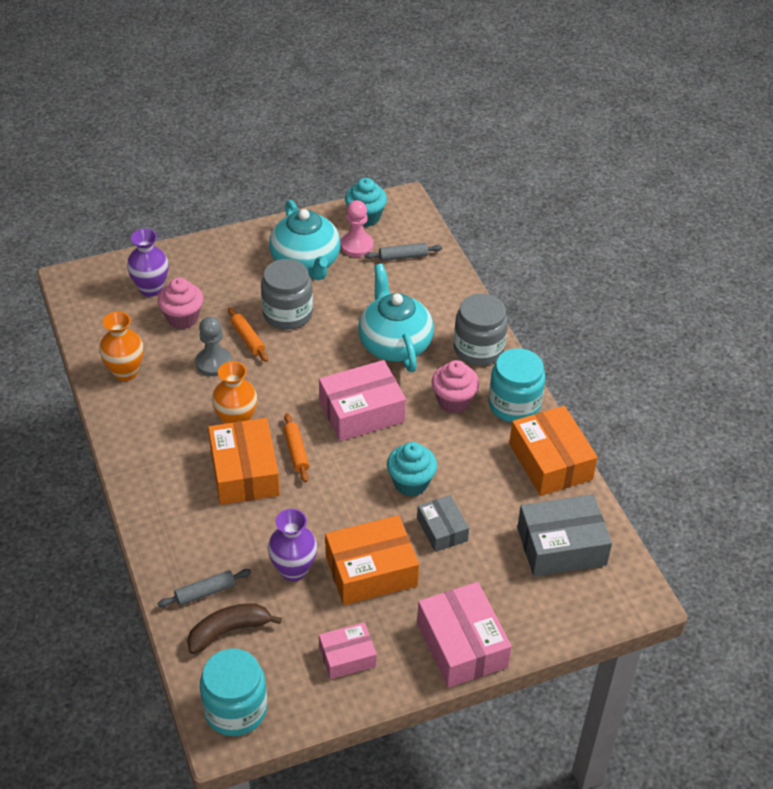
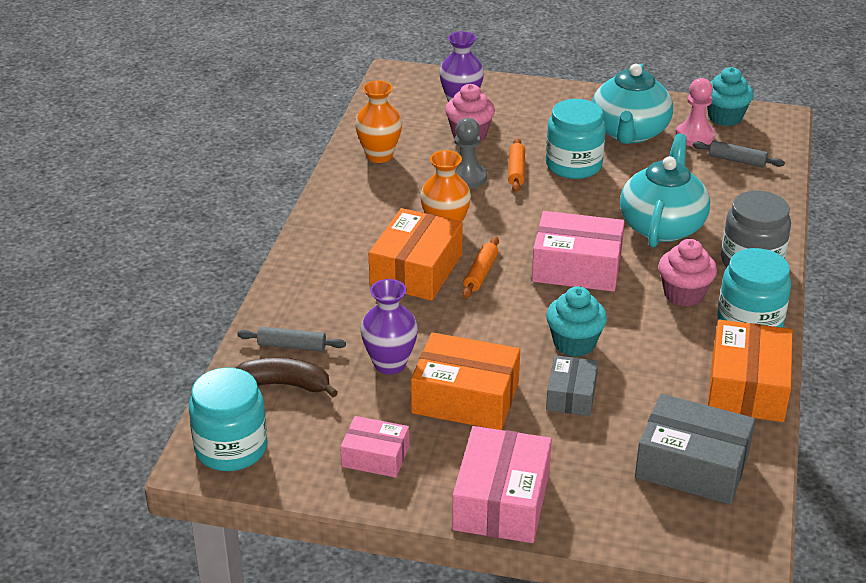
camera: 35 degrees right, 10 degrees down
grey jar [261,259,313,330] -> turquoise jar [546,99,606,179]

